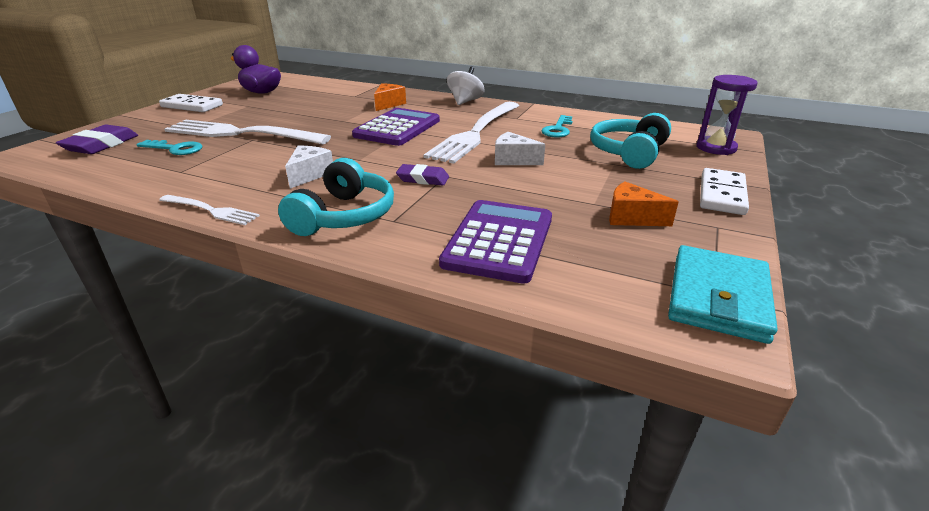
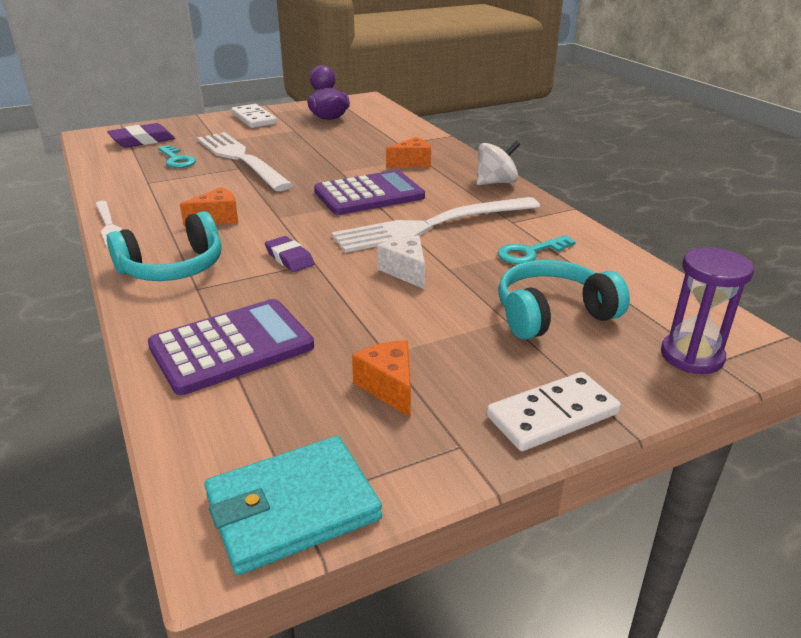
camera: 40 degrees right, 0 degrees up
white cheese [285,146,333,189] -> orange cheese [180,187,238,227]

